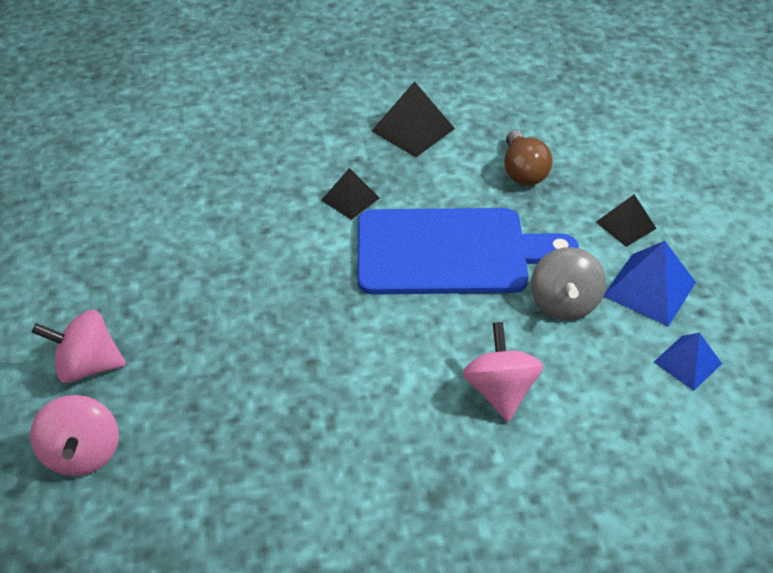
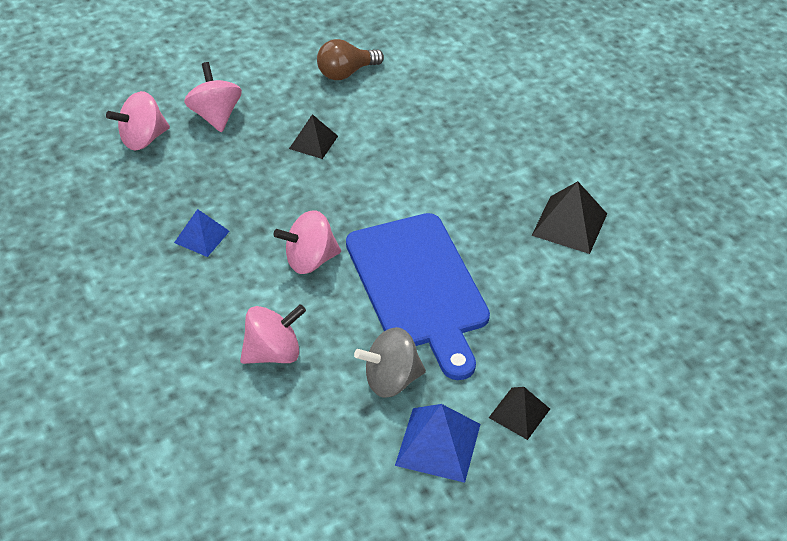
camera: 70 degrees right, 0 degrees up
black pyramid [321,168,379,220] -> black pyramid moved to [289,114,338,159]
brown light bulb [504,130,552,186] -> brown light bulb moved to [317,39,384,80]
blue pyramid [654,333,722,391] -> blue pyramid moved to [174,209,230,257]
none -> pink spinning top [274,210,341,274]

